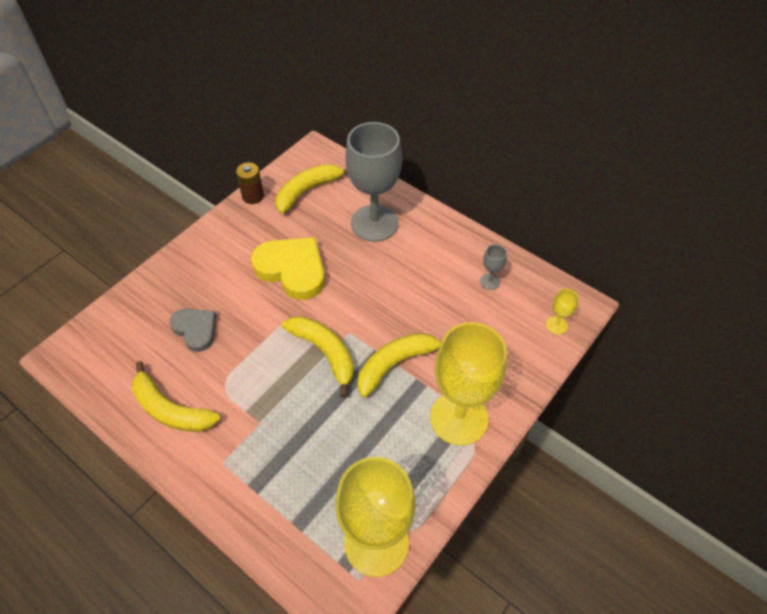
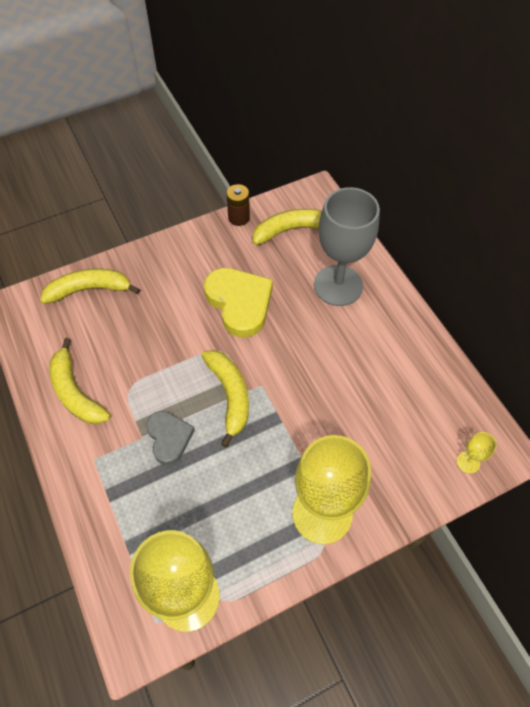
camera: 25 degrees right, 5 degrees up
grey heart [170,309,216,352] -> grey heart moved to [146,411,195,465]
yellow banana [358,333,441,398] -> yellow banana moved to [40,269,140,304]
grey goblet [480,244,507,290] -> none

